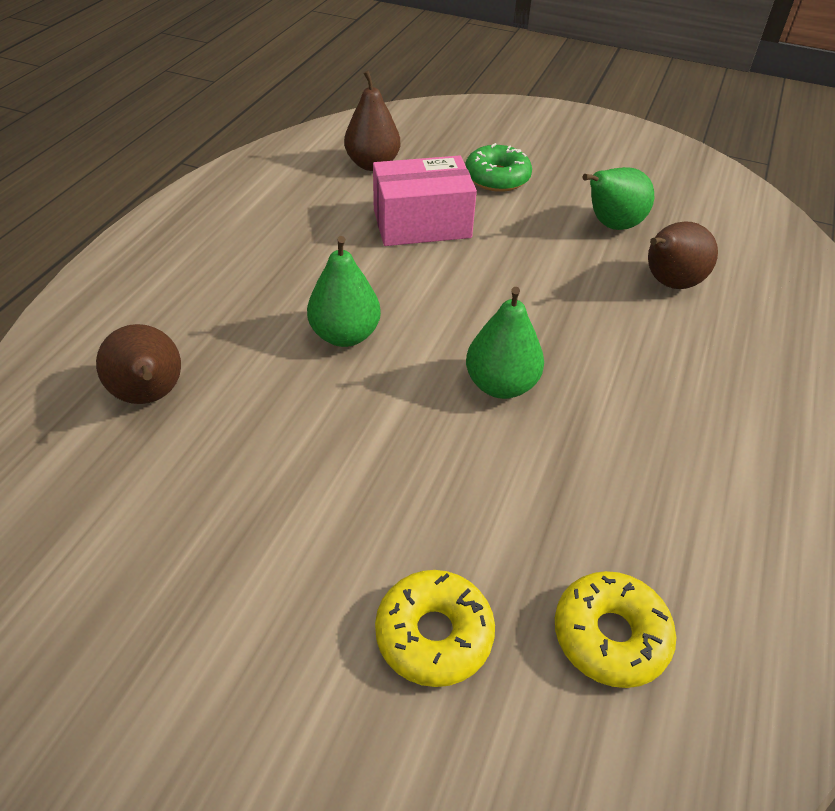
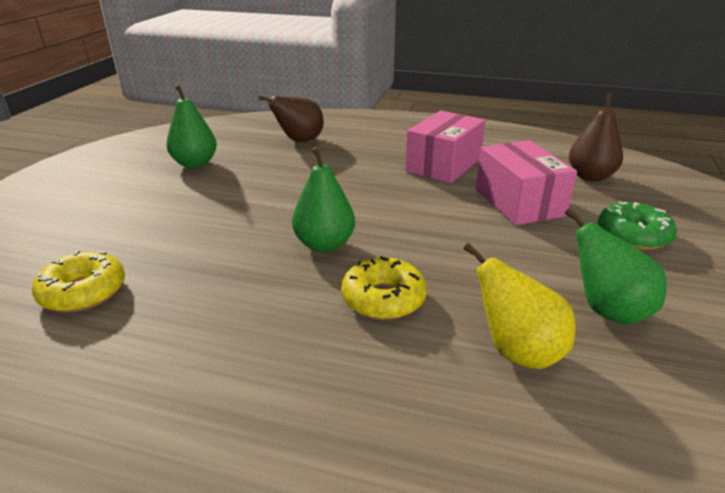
camera: 85 degrees right, 15 degrees down
green pear [307,236,381,347] -> green pear moved to [166,84,217,168]
yellow donut [375,570,495,687] -> yellow donut moved to [341,256,427,320]
brown pear [648,221,718,289] -> yellow pear [463,243,576,369]
none -> pink box [405,111,486,183]

